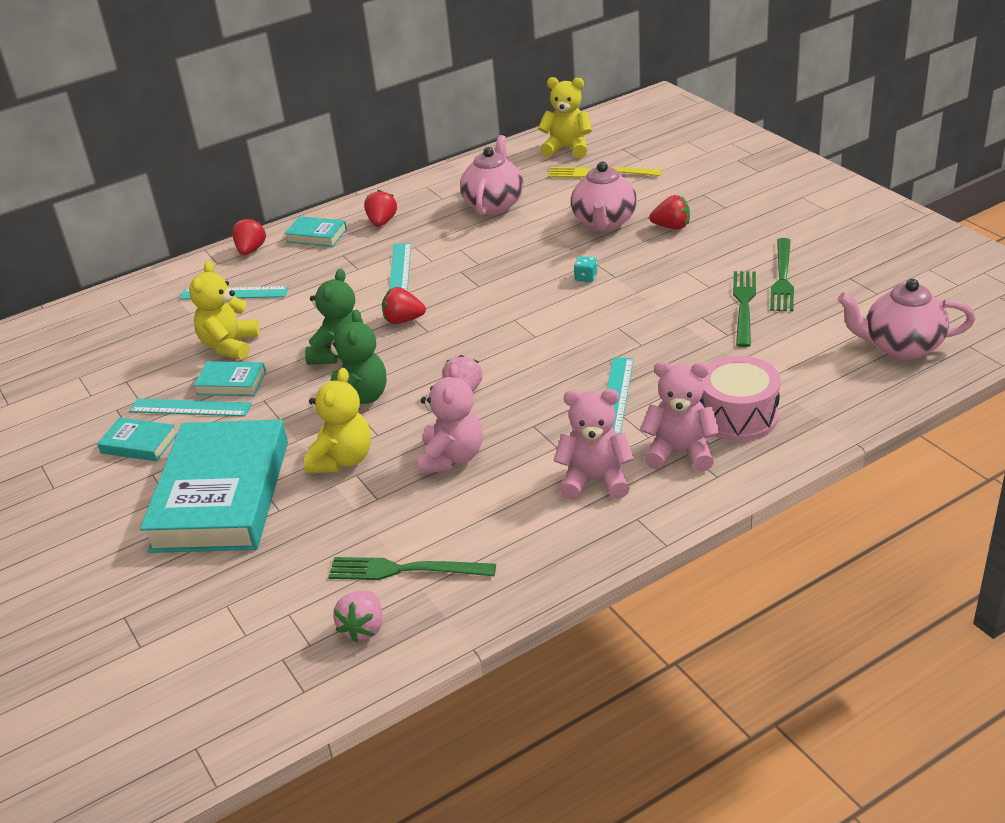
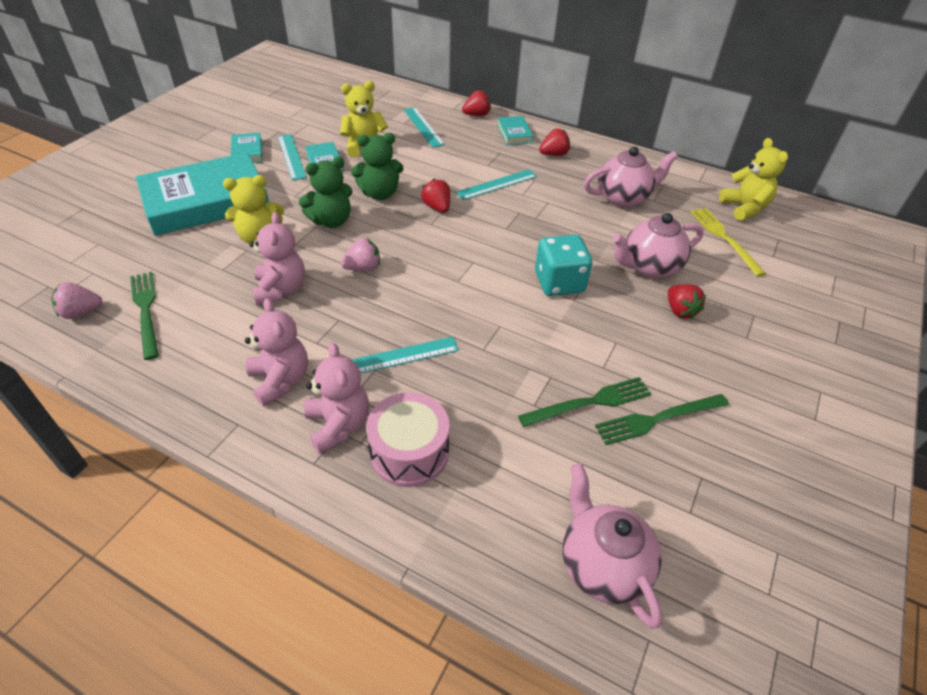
camera: 55 degrees right, 10 degrees up
pink teddy bear [417,364,482,474] -> pink teddy bear turned 75 degrees counterclockwise [250,212,305,305]
turquoise dice [574,256,597,282] -> turquoise dice [535,234,592,296], size x2.43

